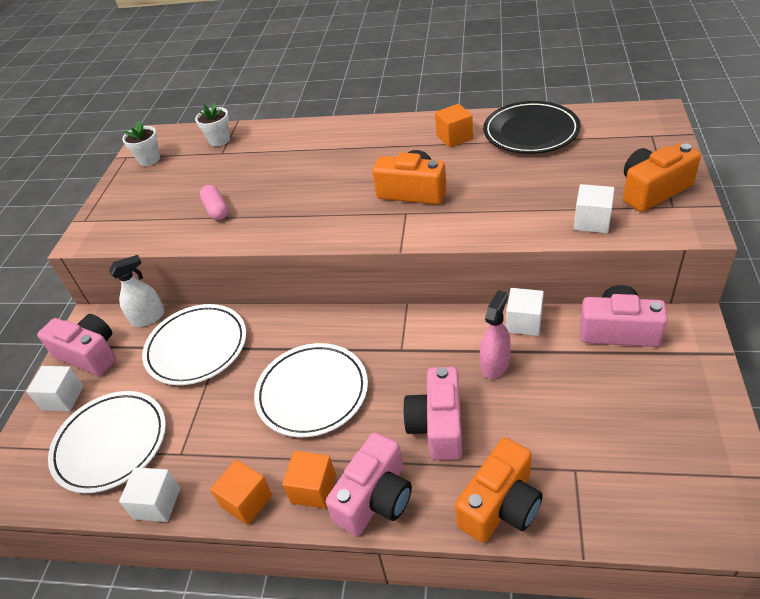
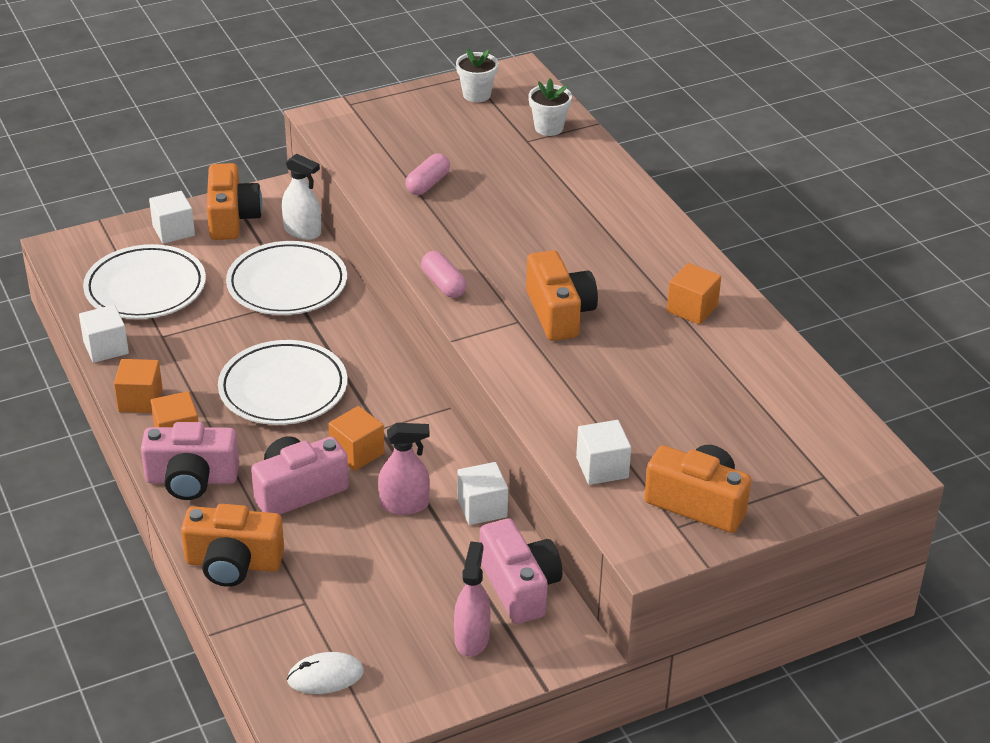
camera: 50 degrees right, 5 degrees down
pink camera [37,314,116,376] -> orange camera [207,163,262,240]
black plate [483,101,581,154] -> none
none -> white mouse [287,652,364,694]
none -> orange cube [328,406,385,471]
none -> pink capsule [421,251,467,298]
none -> pink spray bottle [454,541,491,657]

